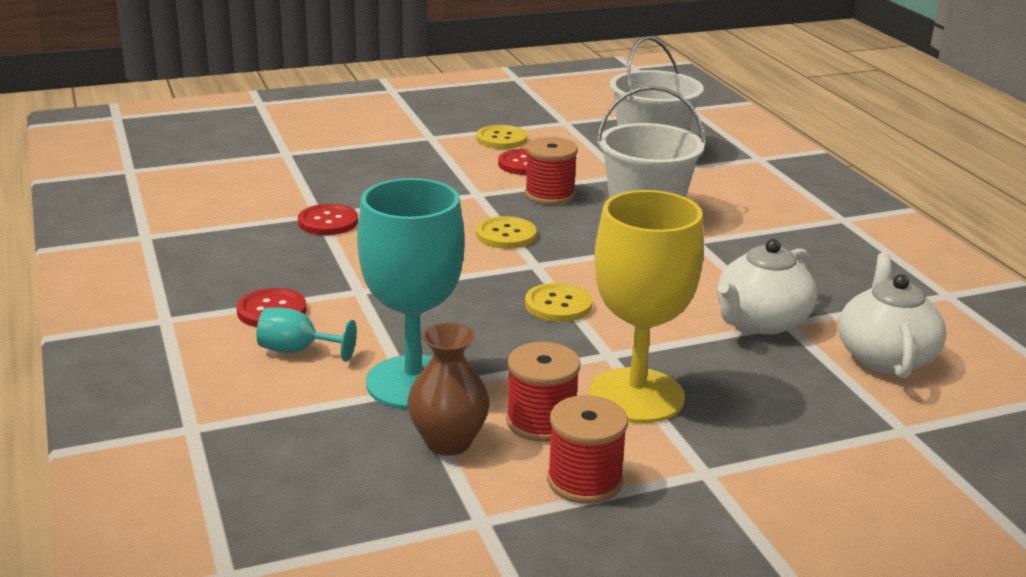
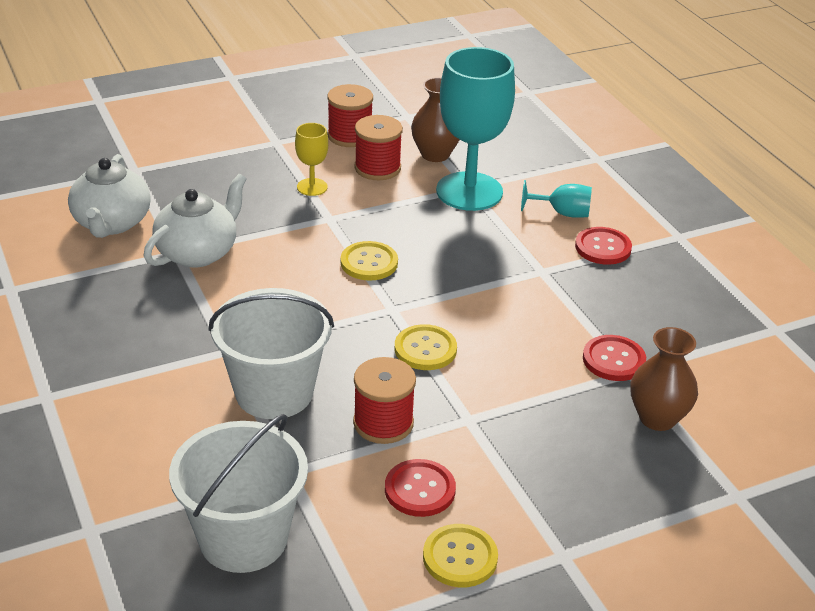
camera: 175 degrees right, 10 degrees up
yellow goblet [589,190,704,423] -> yellow goblet [295,123,328,196], size x0.46
none -> brown vase [631,327,698,431]

